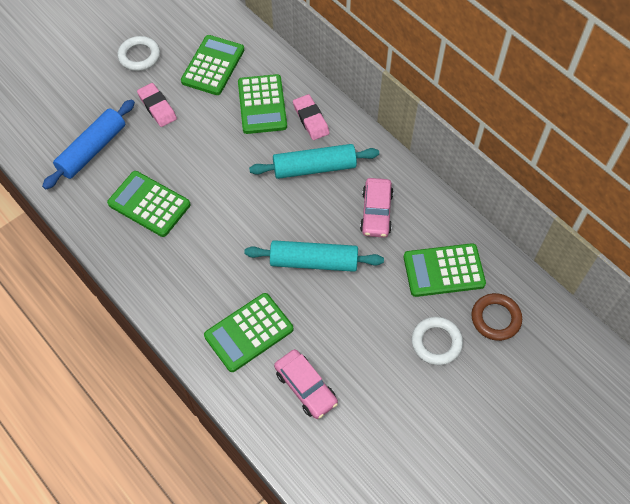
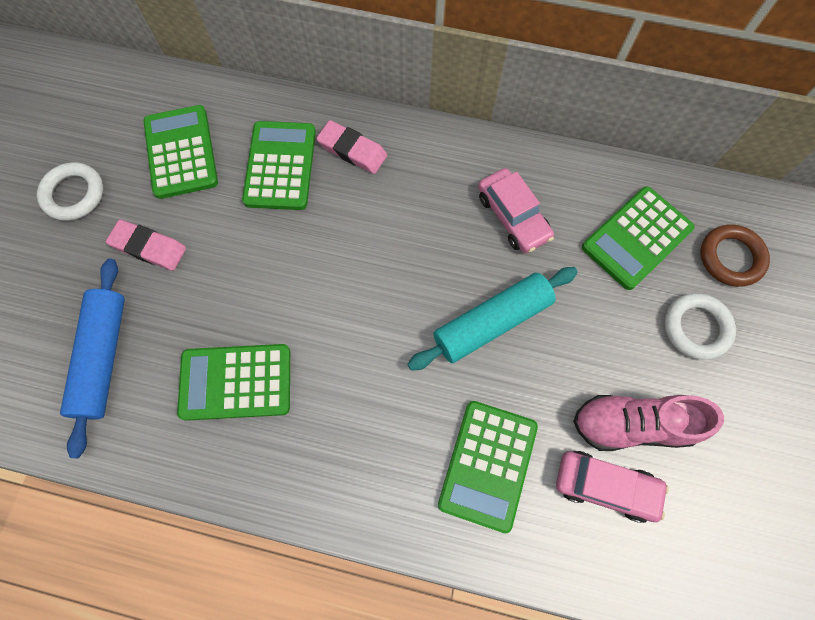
camera: 35 degrees left, 10 degrees up
green calculator [238,74,287,134] -> green calculator turned 135 degrees counterclockwise [242,121,316,210]
turquoise rolling pin [249,144,379,179] -> none
none -> pink shoe [573,395,724,451]

